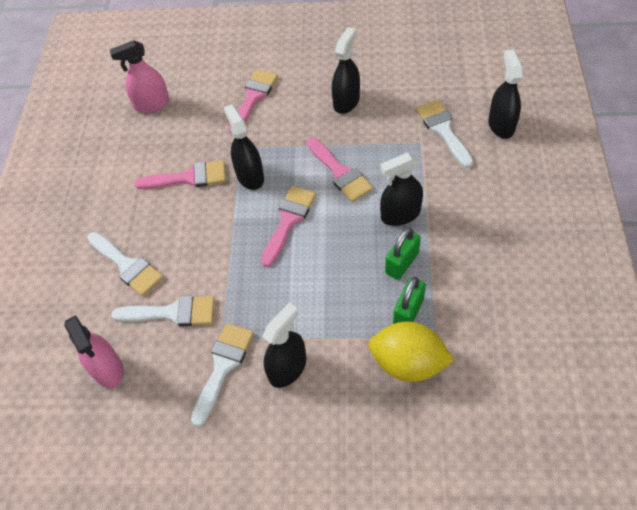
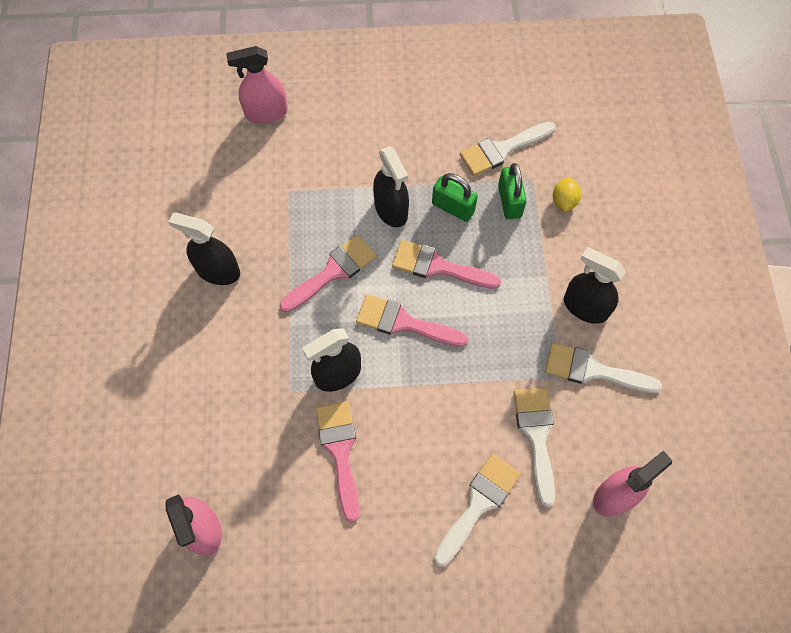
camera: 100 degrees left, 10 degrees up
pink brush [229,69,278,133] -> pink brush moved to [392,240,501,289]
yellow lemon [368,321,454,382] -> yellow lemon [553,177,581,212], size x0.50
green padlock [393,277,426,324] -> green padlock turned 60 degrees clockwise [498,163,527,219]
white brush [416,100,473,168] -> white brush moved to [460,122,555,176]
black spray bottle [488,49,523,139] -> pink spray bottle [226,46,288,124]

